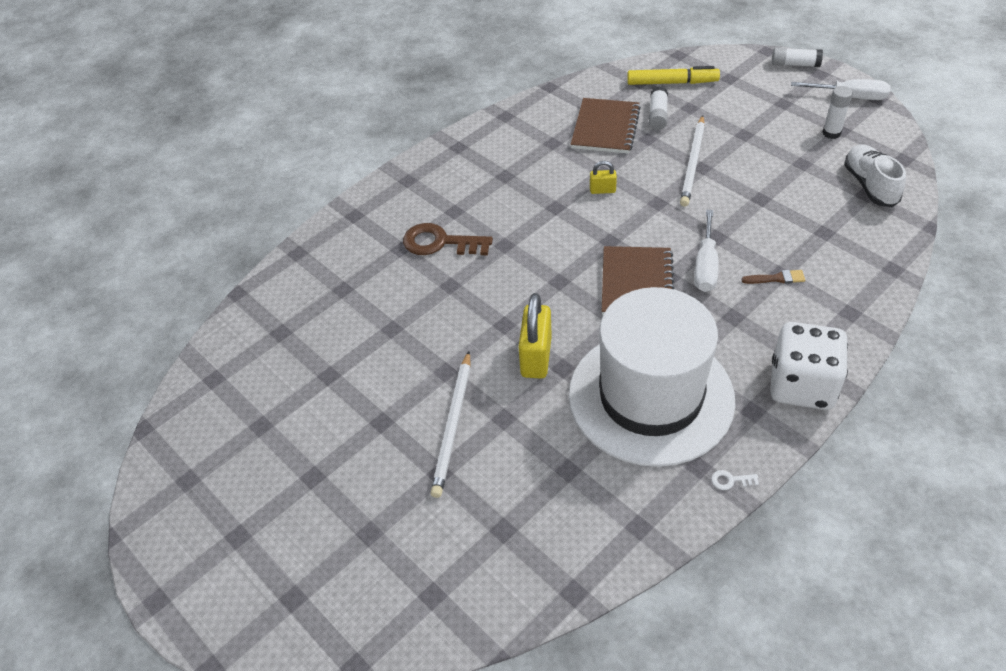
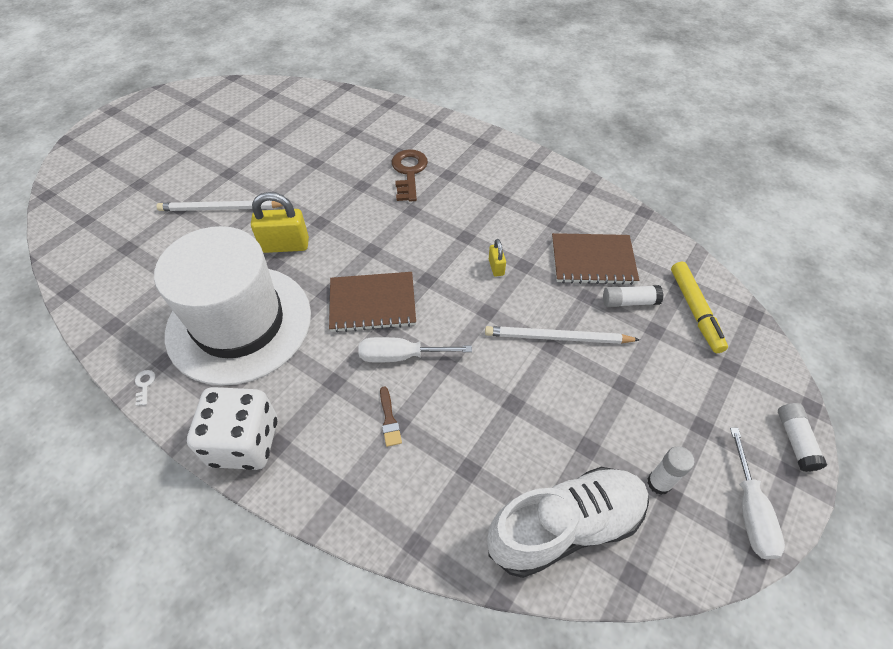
camera: 75 degrees right, 5 degrees up
white shoe [844,144,906,207] -> white shoe [487,467,649,578], size x1.54

